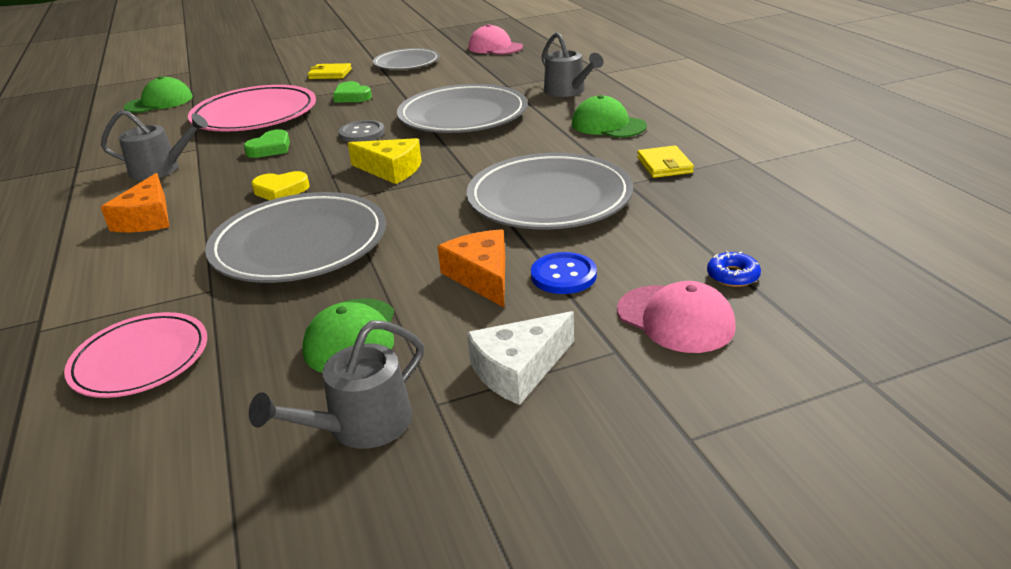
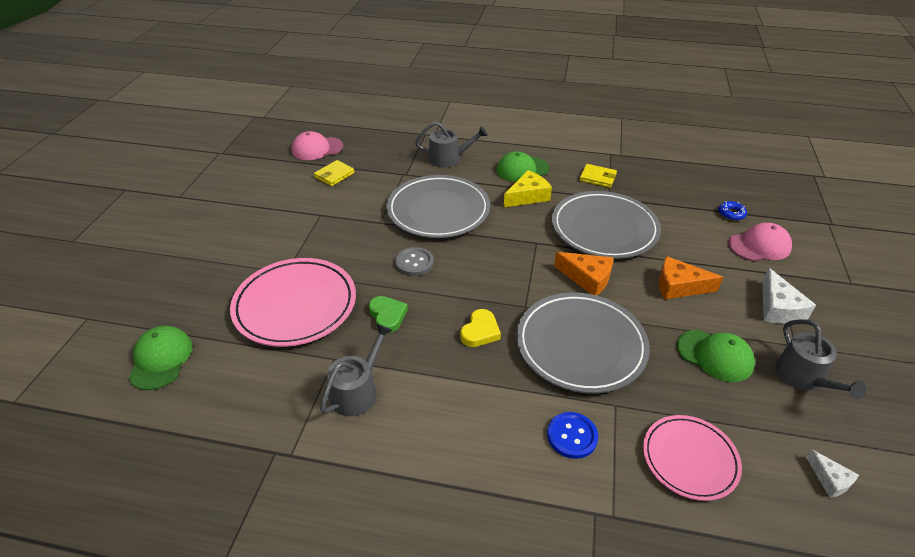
camera: 60 degrees left, 10 degrees up
orange cheese [100,173,169,232] -> orange cheese moved to [554,252,613,295]
yellow wallet [308,63,352,79] -> yellow wallet moved to [314,160,355,186]
green heart [333,81,372,102] -> none
yellow cheese [348,138,422,184] -> yellow cheese moved to [504,170,552,207]
grey plate [373,48,440,70] -> none
blue button [531,252,597,294] -> blue button moved to [547,412,598,459]
none -> white cheese [806,450,859,498]

